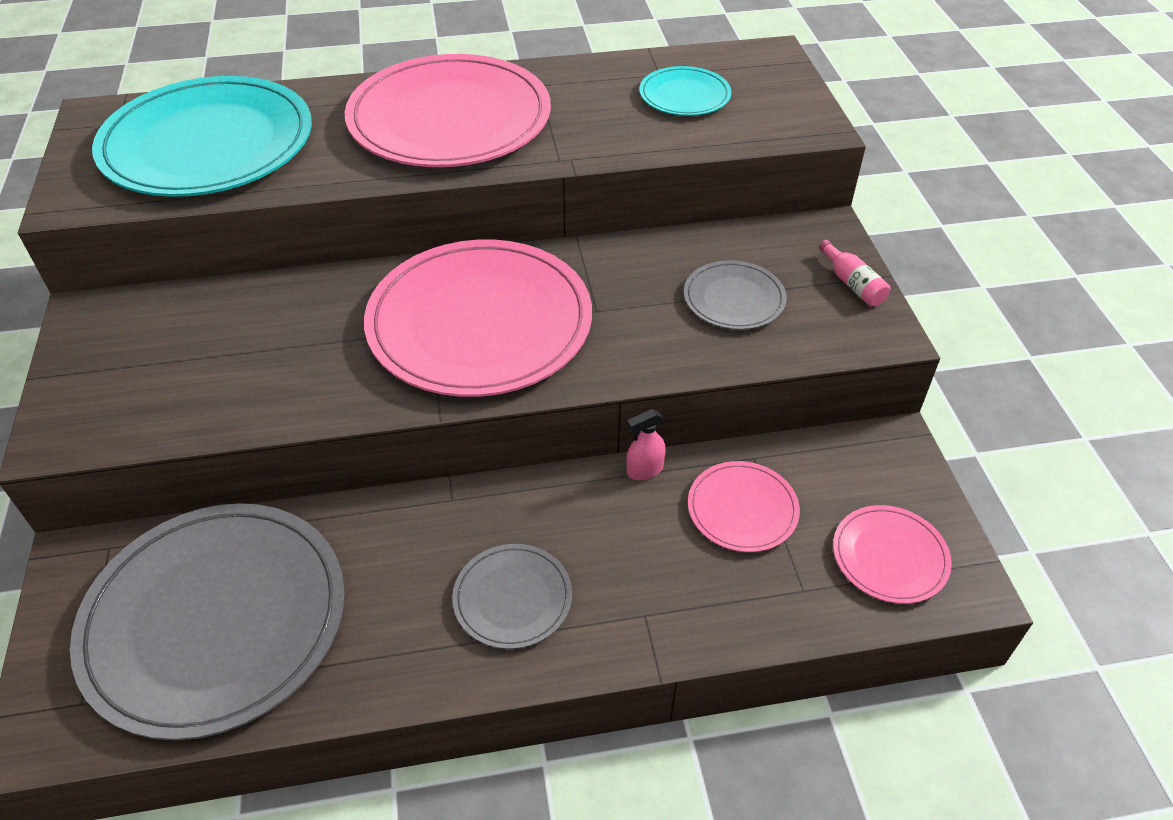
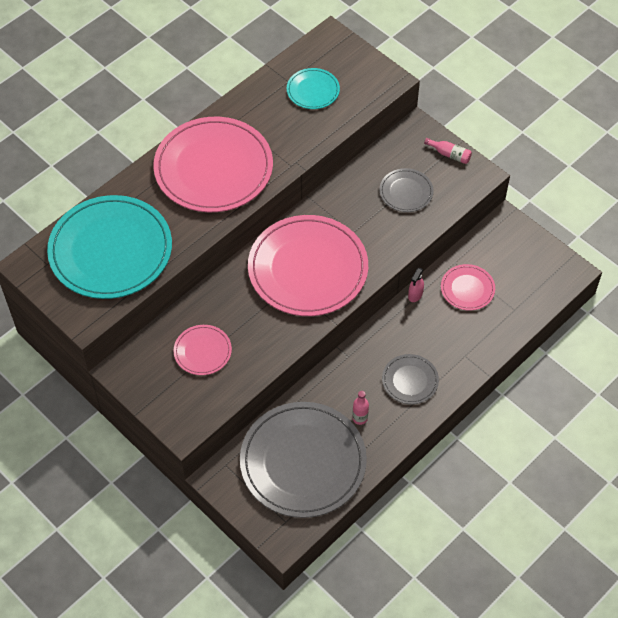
camera: 35 degrees left, 10 degrees up
pink plate [833,505,952,604] -> pink plate moved to [174,325,232,375]
none -> pink bottle [352,391,369,425]

